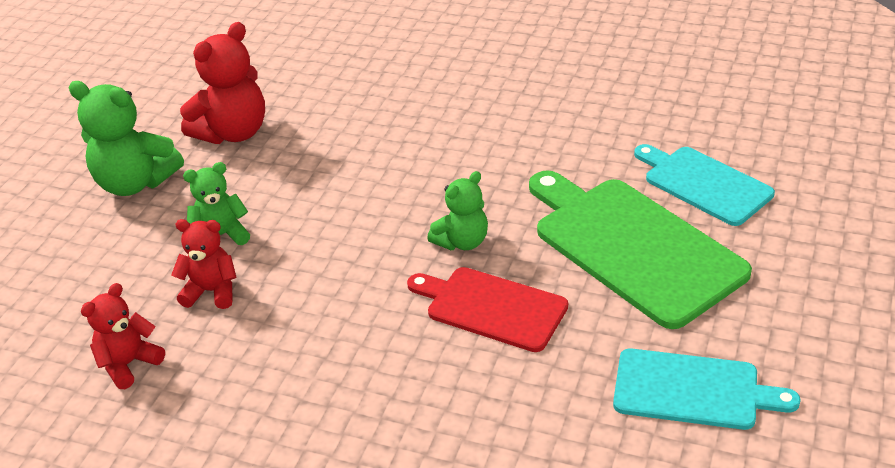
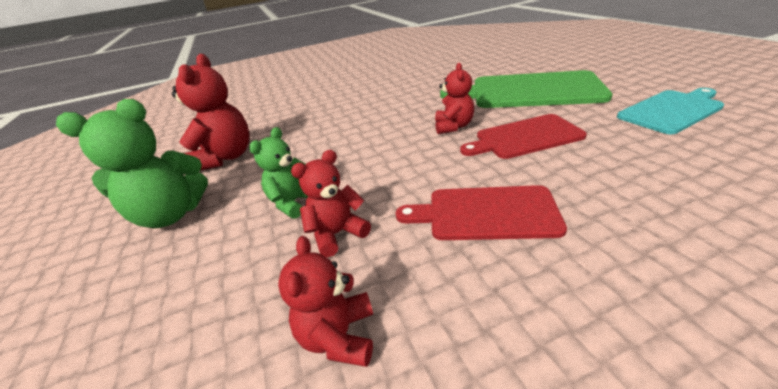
camera: 40 degrees left, 5 degrees down
green teddy bear [427,171,488,250] -> red teddy bear [435,63,474,134]
turquoise cutting board [634,144,775,226] -> none
none -> red cutting board [396,185,567,240]

